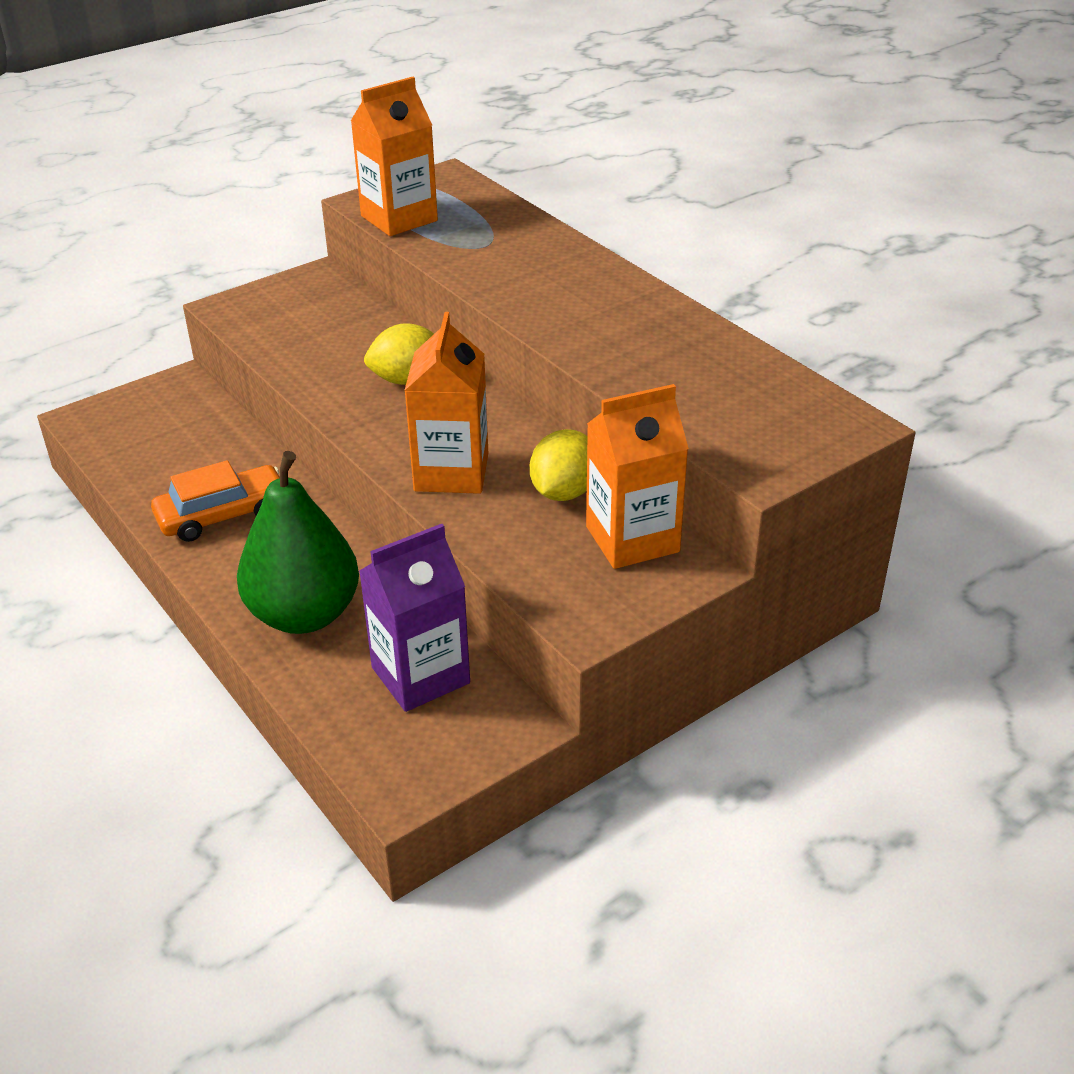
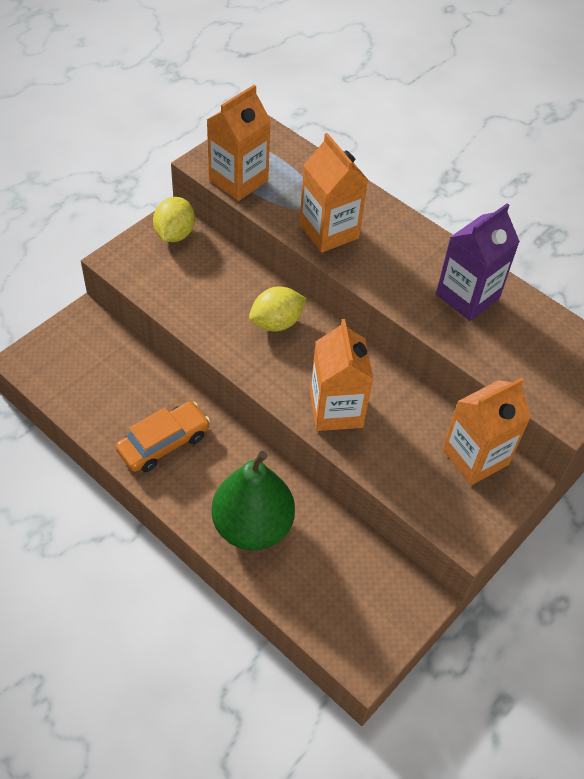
camera: 15 degrees left, 15 degrees up
purple carton [359,524,470,712] -> purple carton moved to [436,203,520,321]
yellow lemon [530,429,587,501] -> yellow lemon moved to [153,197,195,242]
none -> orange carton [300,133,368,253]

